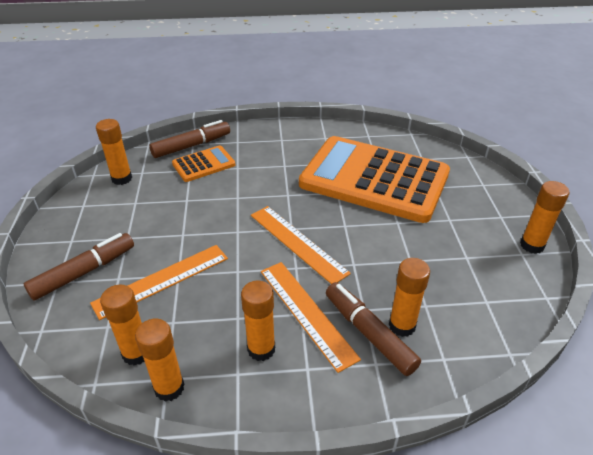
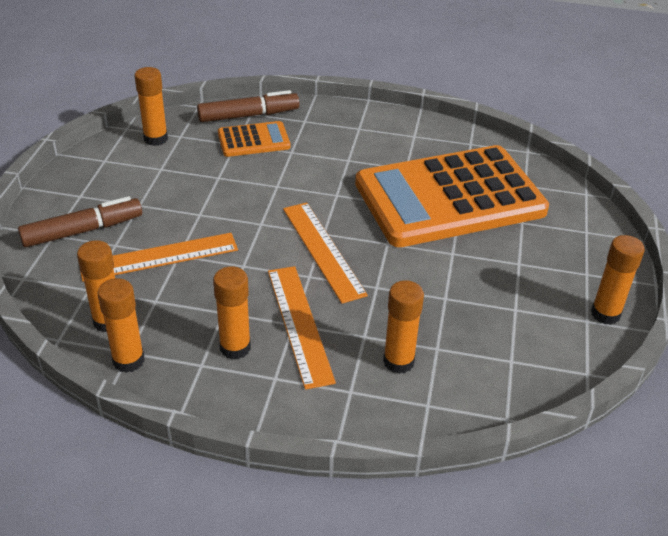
camera: 15 degrees right, 0 degrees up
orange calculator [299,136,450,223] -> orange calculator turned 60 degrees counterclockwise [355,145,549,247]
brown marker [326,282,421,376] -> none

